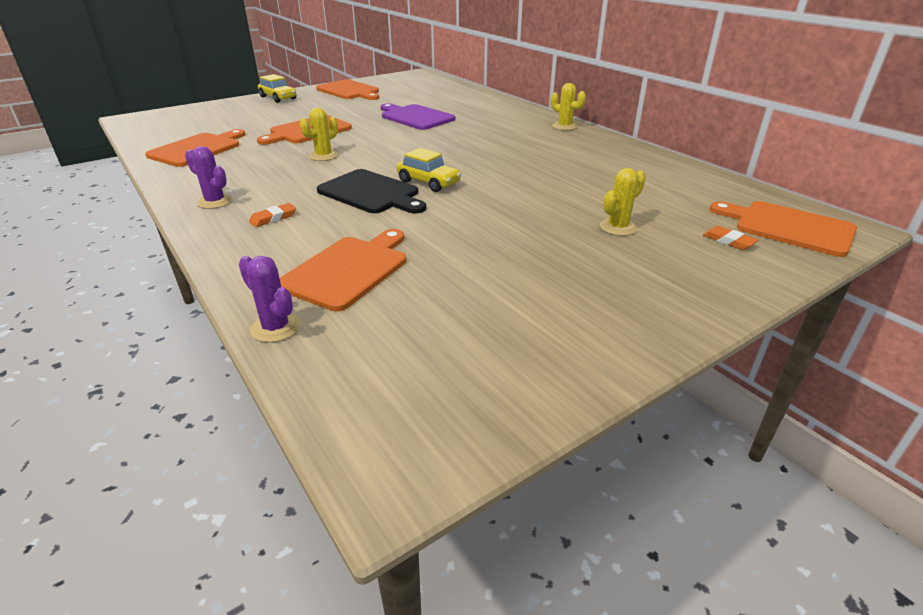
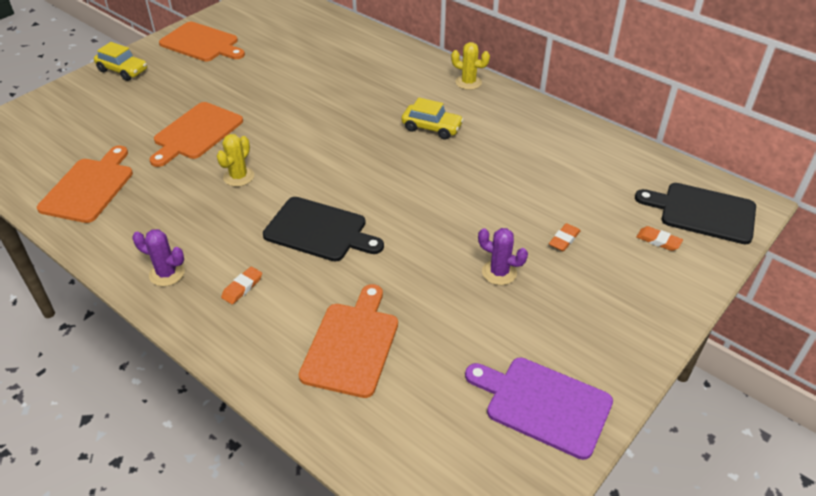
camera: 15 degrees left, 10 degrees up
purple cactus [239,256,300,343] -> purple cactus moved to [478,228,528,285]
purple cutting board [380,103,456,130] -> purple cutting board moved to [465,358,613,460]
yellow car [397,148,461,192] -> yellow car moved to [402,98,464,140]
yellow cactus [600,168,646,236] -> orange eraser [549,223,581,251]
orange cutting board [709,201,857,257] -> black cutting board [635,183,756,244]

